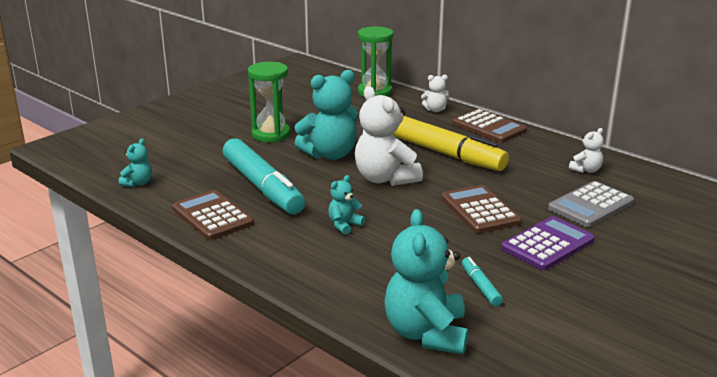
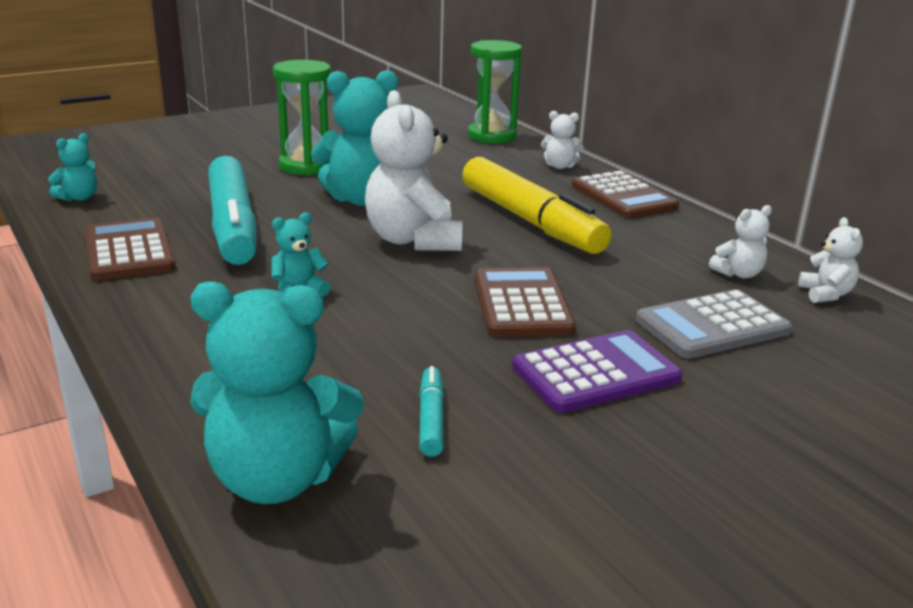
camera: 15 degrees right, 0 degrees up
turquoise teddy bear [384,209,468,354] -> turquoise teddy bear turned 105 degrees counterclockwise [190,281,364,504]
none -> white teddy bear [798,217,863,303]

